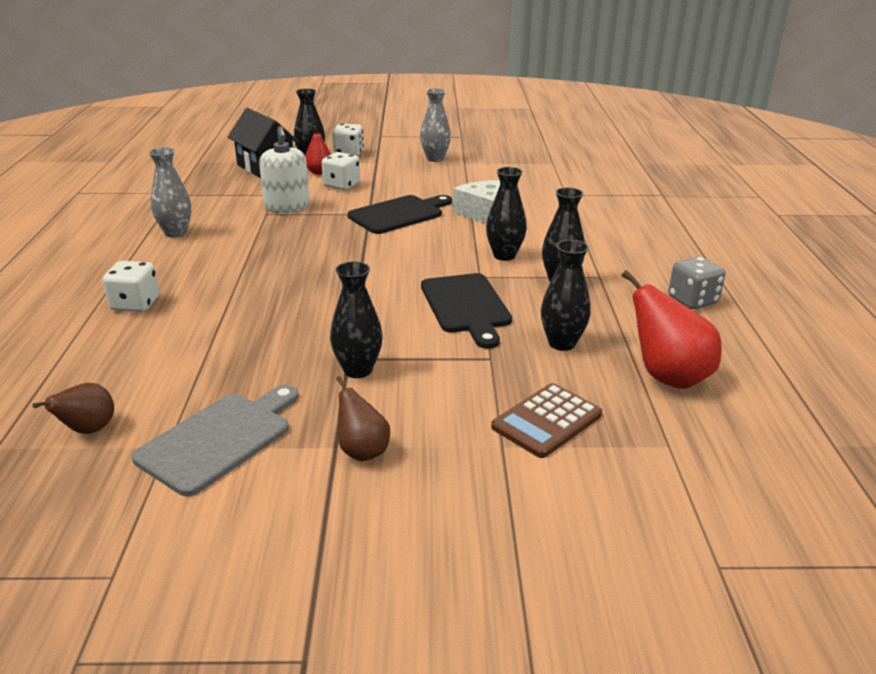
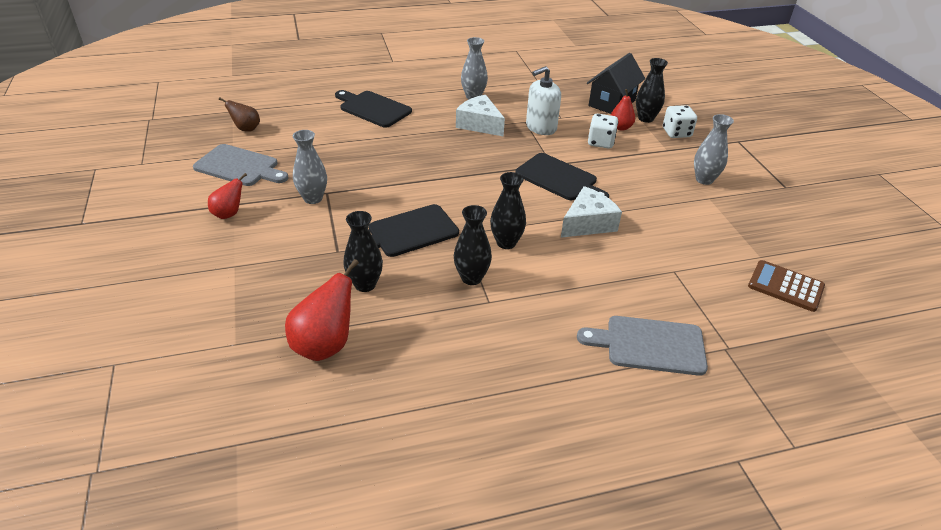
camera: 75 degrees right, 10 degrees up
white dice [103,261,159,312] -> black cutting board [335,90,412,128]
black vase [330,262,383,378] -> grey vase [293,130,327,204]
brown pear [336,376,390,462] -> red pear [208,173,247,219]
brown calculator [491,383,602,458] -> brown calculator moved to [748,260,825,312]
grey dice [668,257,725,309] -> none
none -> white cheese [456,95,505,137]
none -> grey cutting board [577,316,708,376]

